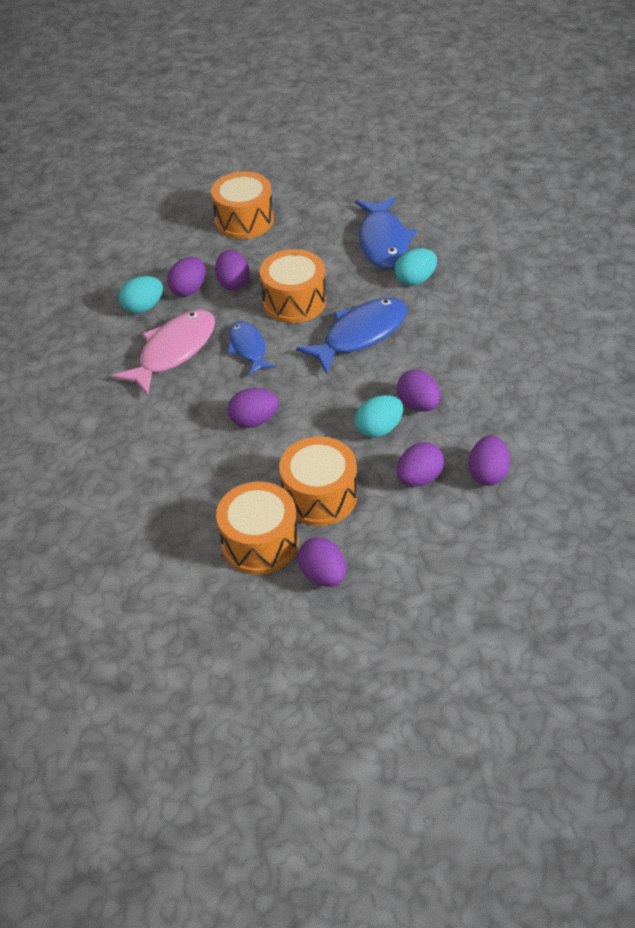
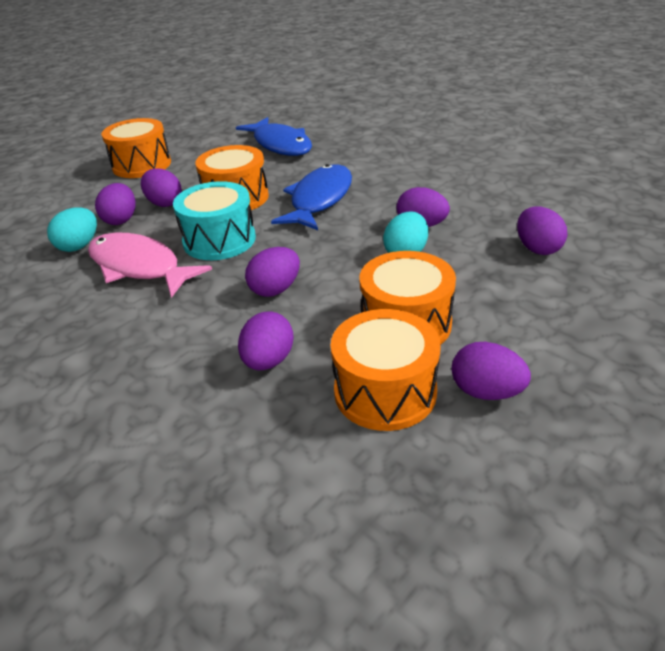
camera: 30 degrees left, 10 degrees down
pink fish [112,310,215,396] -> pink fish turned 60 degrees counterclockwise [88,232,212,298]
blue fish [227,321,276,375] -> turquoise drum [173,181,256,260]
turquoise egg [394,248,437,286] -> none
purple egg [397,442,444,486] -> purple egg moved to [238,312,294,371]

